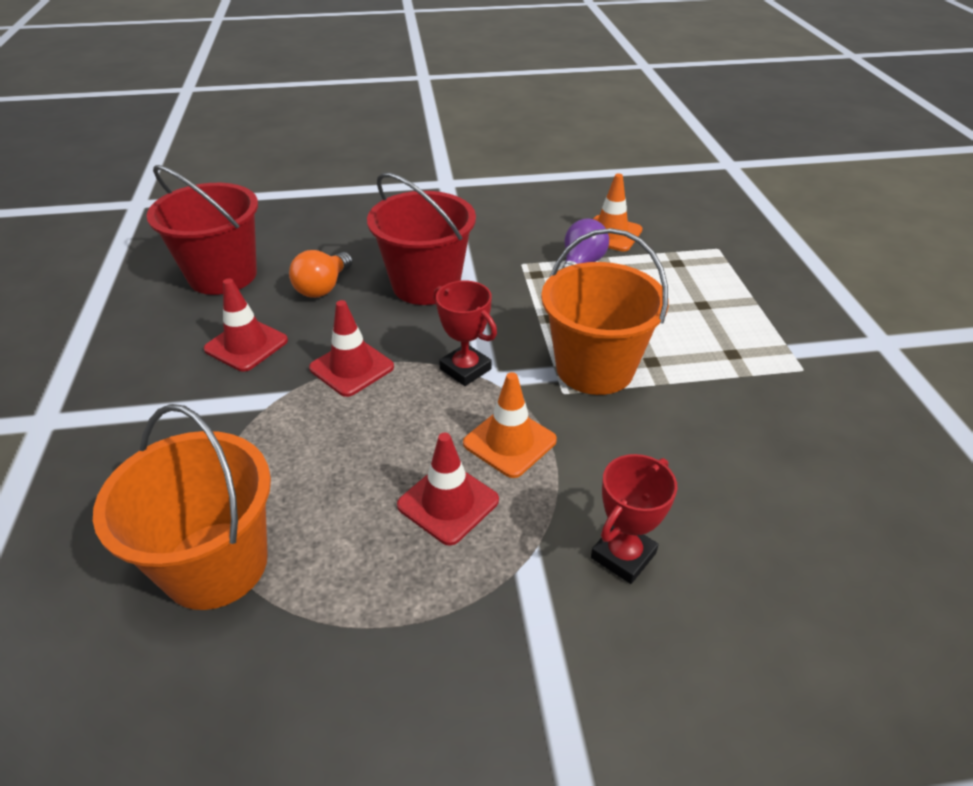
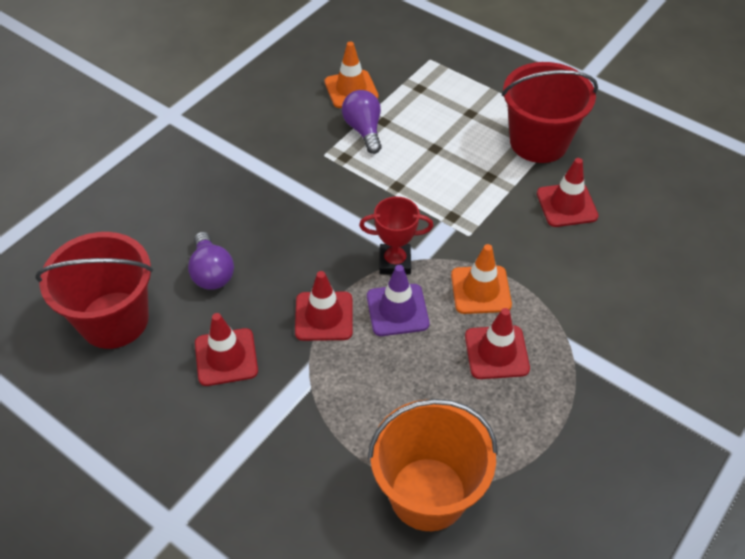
camera: 45 degrees left, 10 degrees up
orange light bulb [289,250,353,298] -> purple light bulb [188,232,234,290]
red bucket [367,173,476,305] -> red bucket moved to [502,62,598,163]
orange bucket [541,228,669,395] -> none
red trophy [591,454,678,584] -> none
none -> purple traffic cone [367,265,429,336]
none -> red traffic cone [537,158,599,227]

